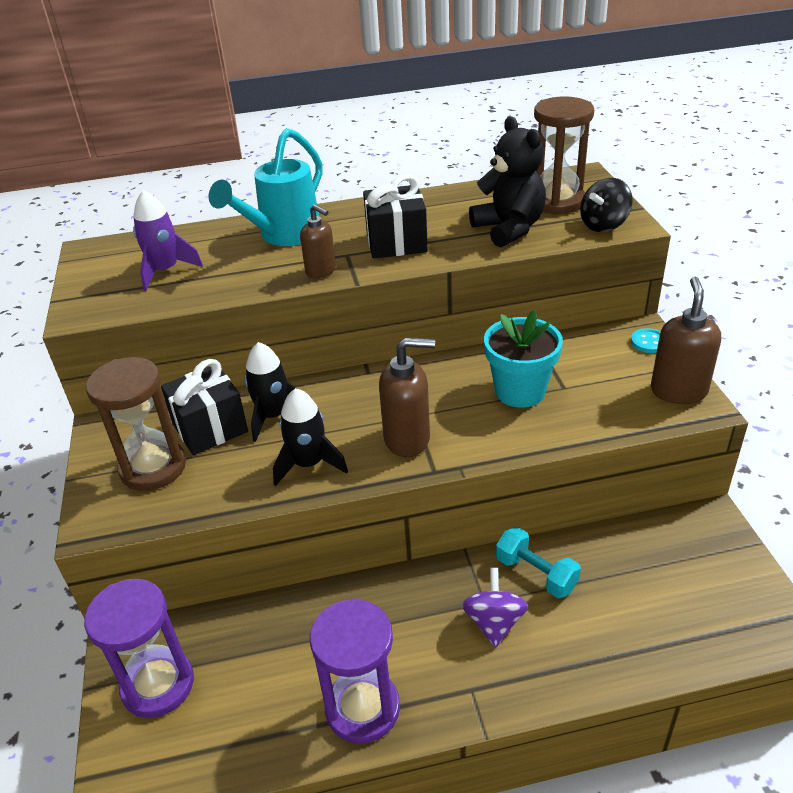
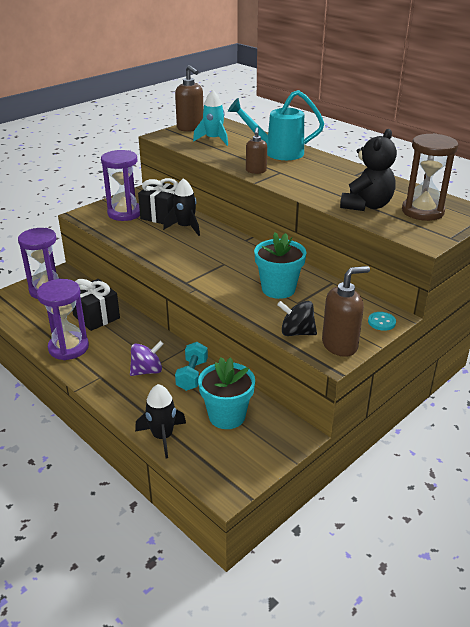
camera: 55 degrees right, 5 degrees down
brown hourglass [86,357,186,491] -> purple hourglass [101,150,140,221]
purple rocket [133,190,203,291] -> turquoise rocket [193,90,228,146]
black rocket [273,388,348,486] -> black rocket moved to [135,384,186,459]
black gift [363,175,428,259] -> black gift moved to [72,279,120,331]
brown soap dispenser [379,337,435,457] -> brown soap dispenser moved to [175,65,203,132]
black spinning top [580,178,633,232] -> black spinning top moved to [277,301,317,336]
none -> turquoise flower pot [198,357,255,429]

